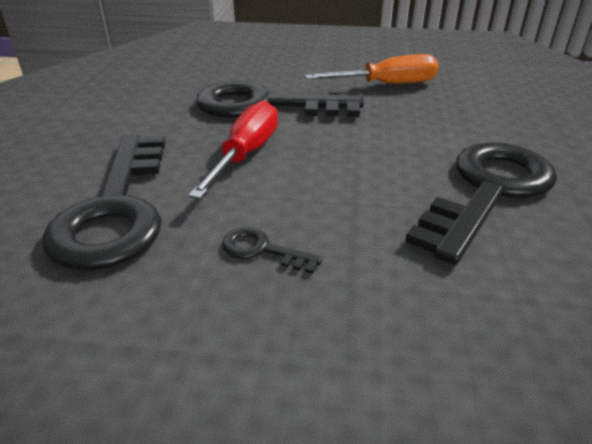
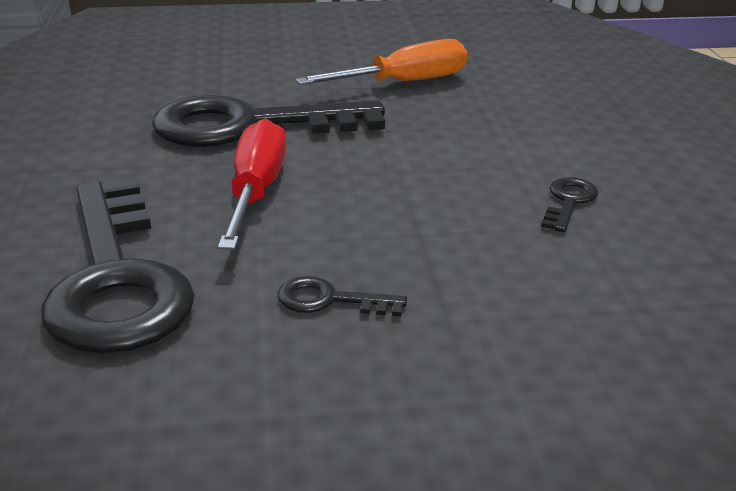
camera: 15 degrees left, 5 degrees down
black key [405,142,557,265] -> black key [541,177,599,232], size x0.40

